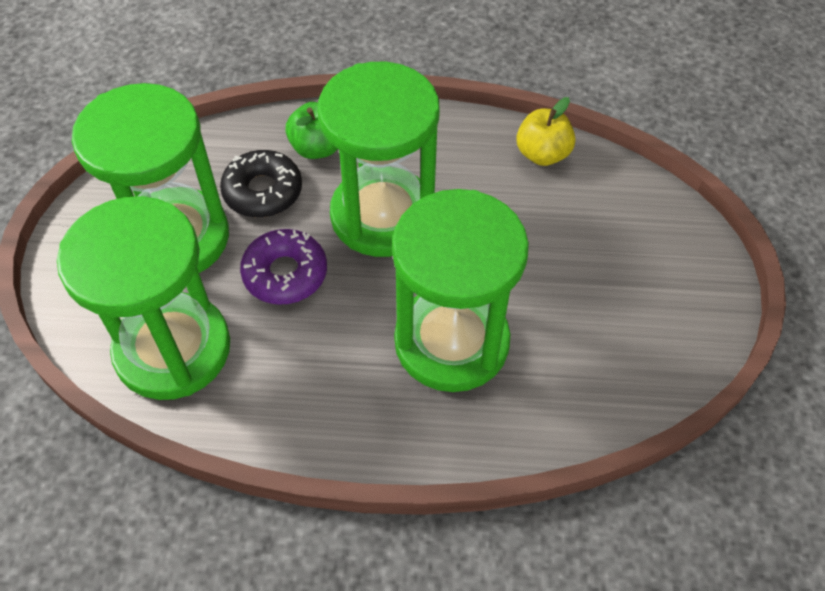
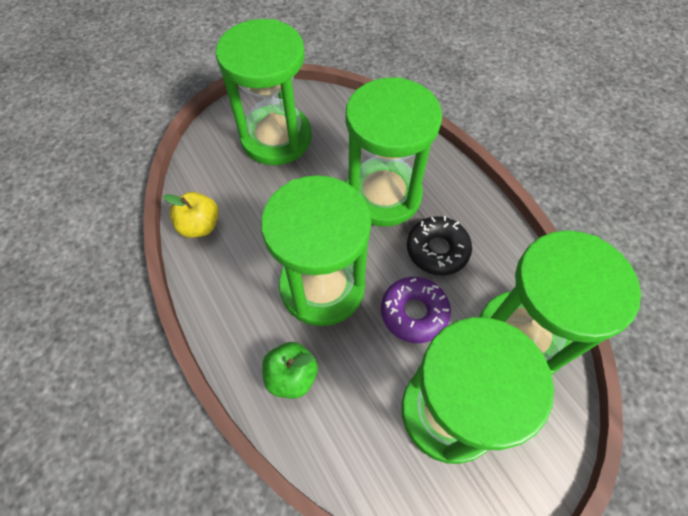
camera: 125 degrees left, 5 degrees up
black donut [220,150,302,217] -> black donut moved to [407,216,472,276]
none -> green hourglass [216,19,312,165]

